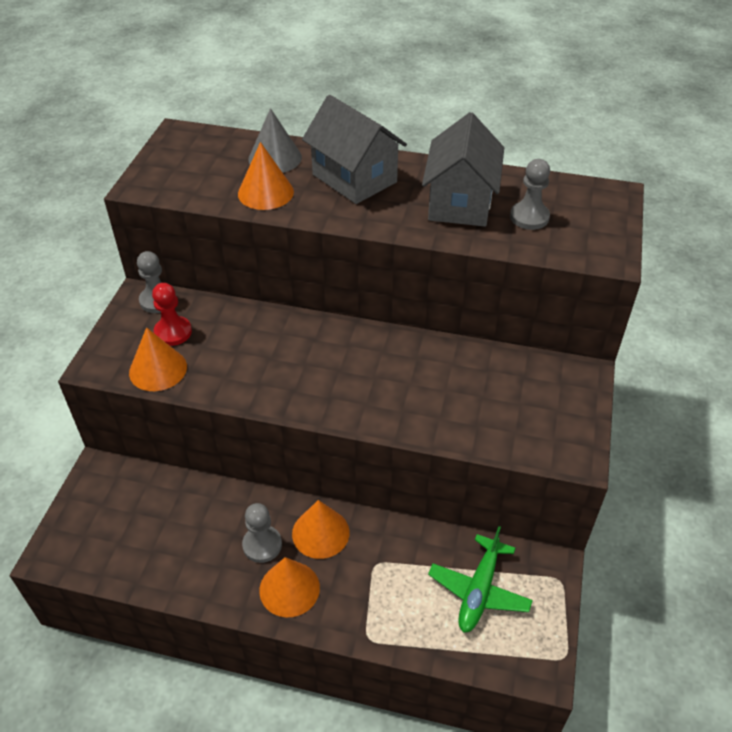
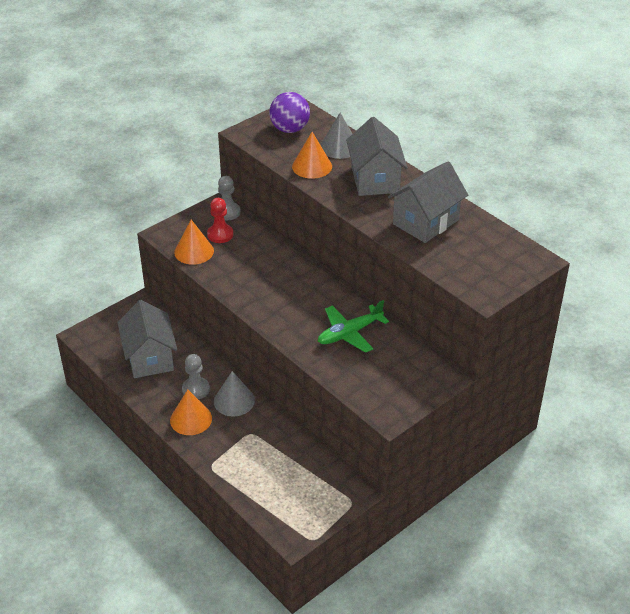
camera: 35 degrees right, 5 degrees down
orange cone [292,500,349,559] -> grey cone [214,371,255,417]
green plane [428,526,533,633] -> green plane moved to [318,300,389,353]
grey pawn [510,159,550,230] -> none
none -> grey house [117,300,177,378]
none -> purple ball [269,92,310,133]

